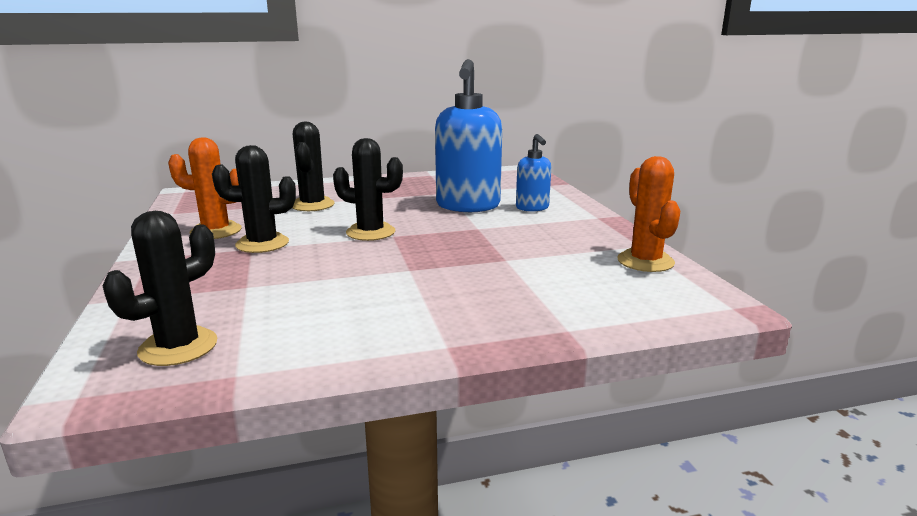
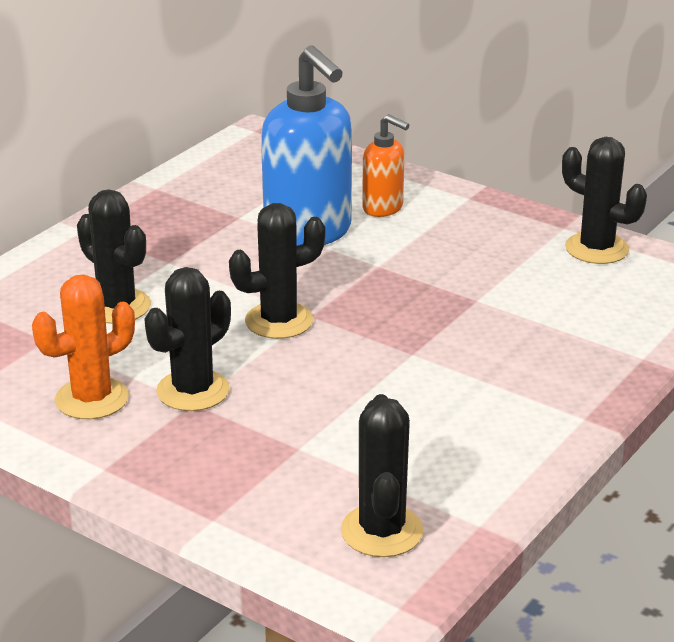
camera: 40 degrees left, 10 degrees up
blue soap dispenser [516,134,551,212] -> orange soap dispenser [362,114,409,217]
orange cactus [617,156,680,272] -> black cactus [562,137,647,264]

